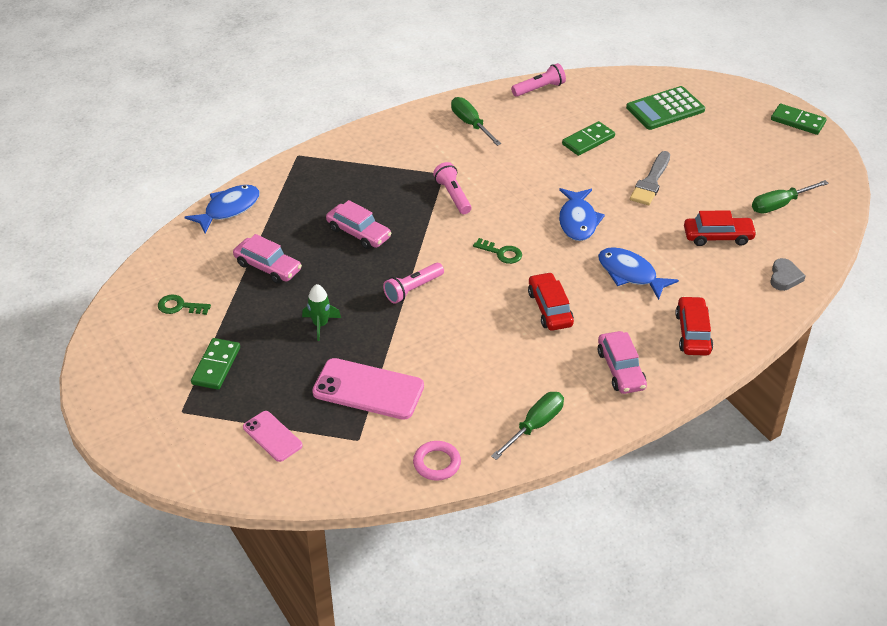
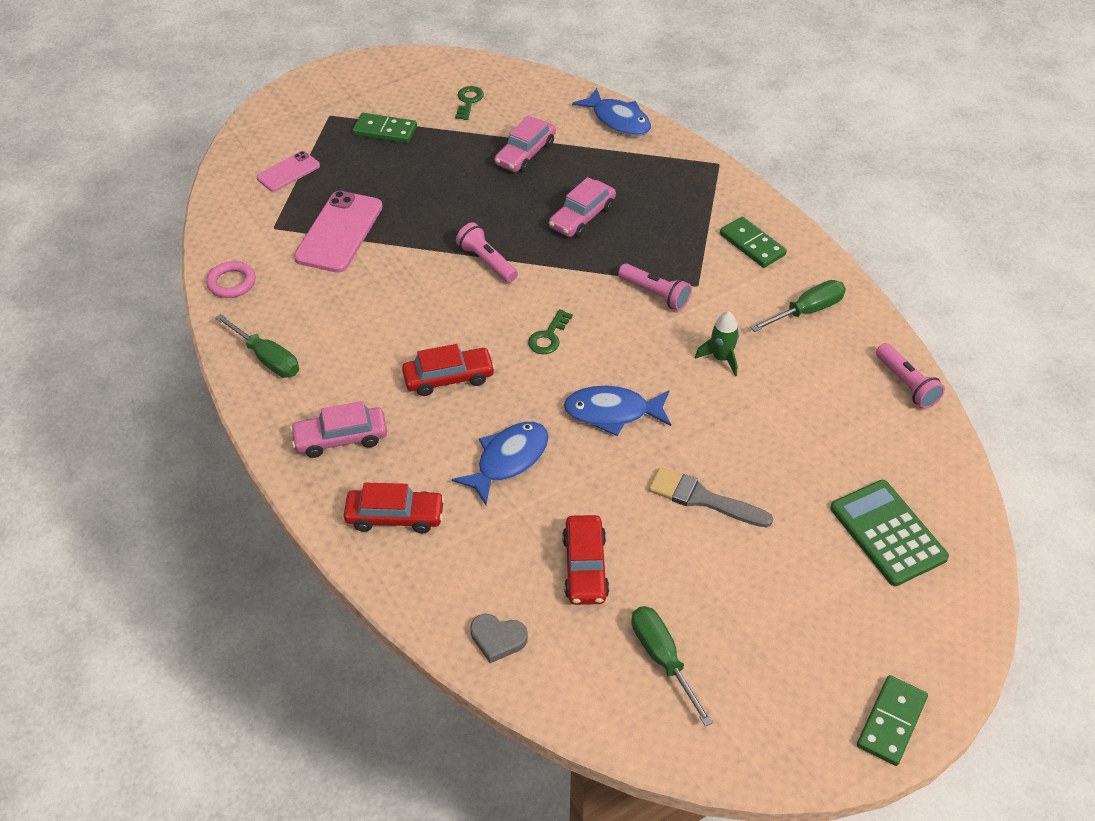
camera: 90 degrees right, 5 degrees up
green rocket [302,284,341,341] -> green rocket moved to [695,311,739,376]
pink flashlight [433,162,471,214] -> pink flashlight turned 60 degrees clockwise [618,263,692,311]
green domino [562,121,615,156] -> green domino moved to [720,217,787,268]

